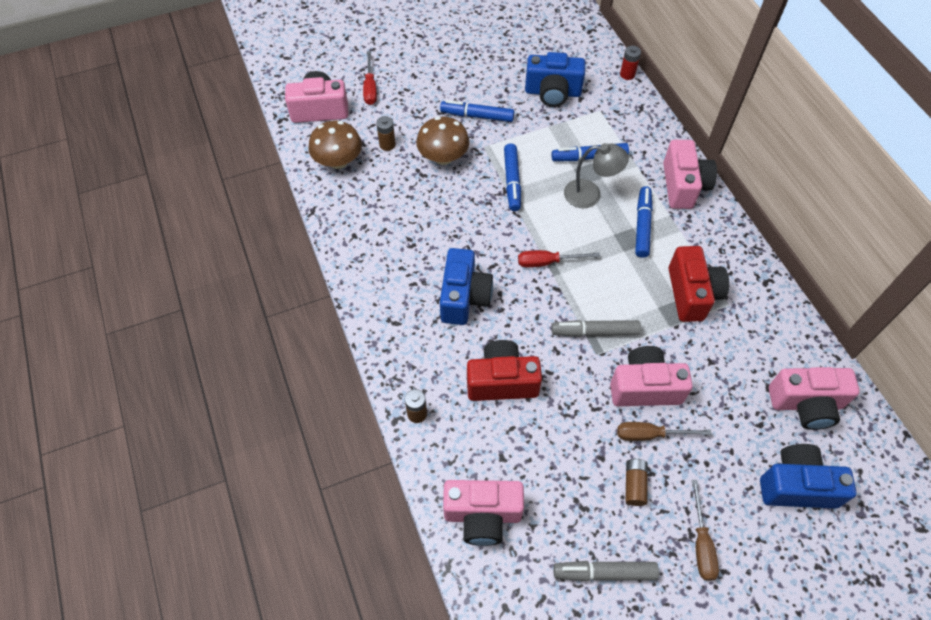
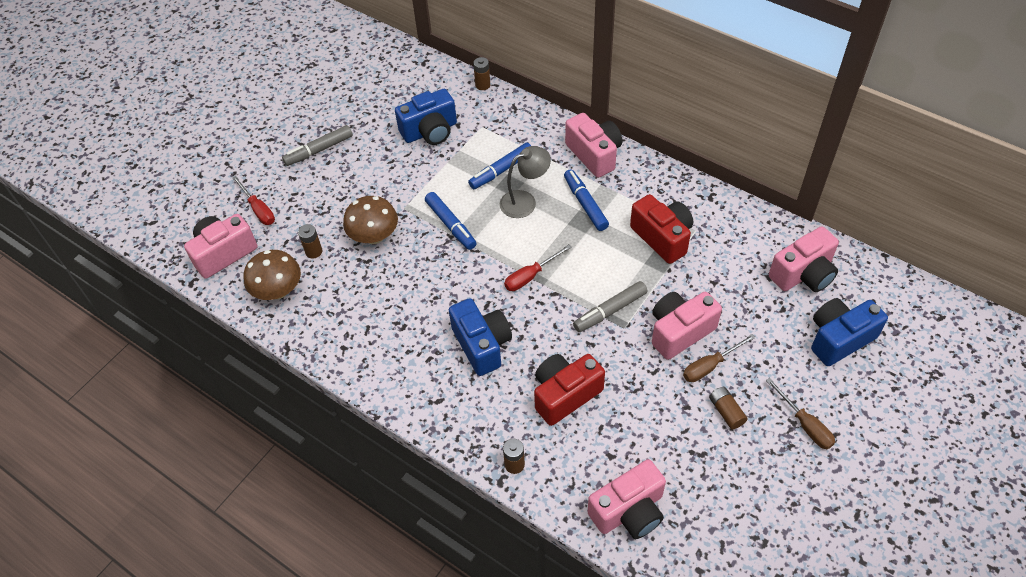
camera: 30 degrees left, 5 degrees down
blue marker [440,100,514,122] -> none
grey marker [553,561,659,581] -> grey marker moved to [282,125,353,166]
red battery [620,46,641,80] -> brown battery [473,57,490,90]

